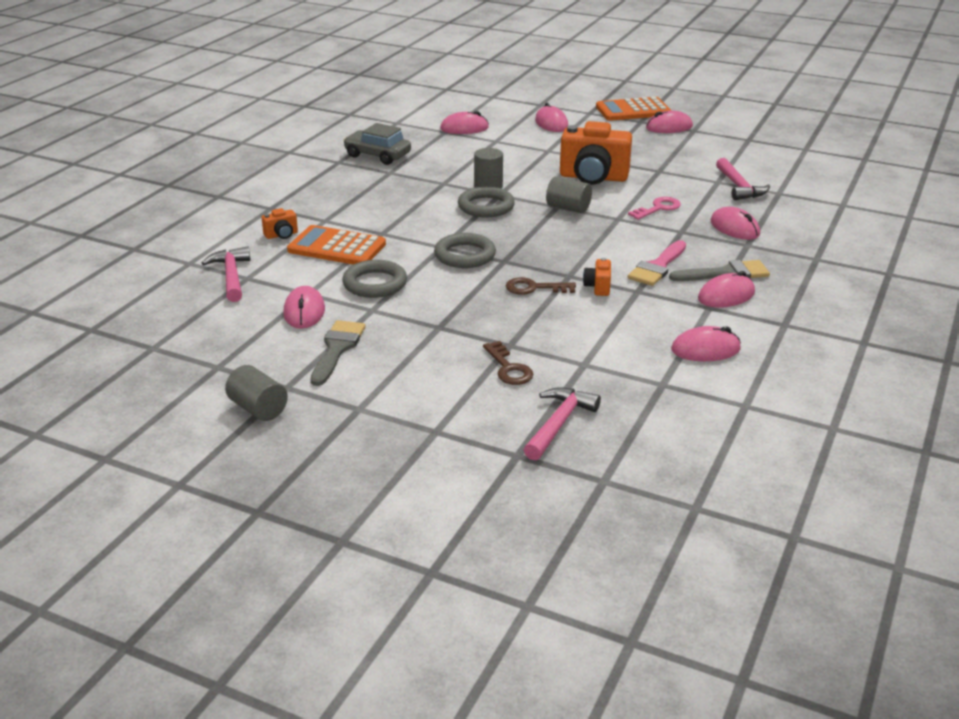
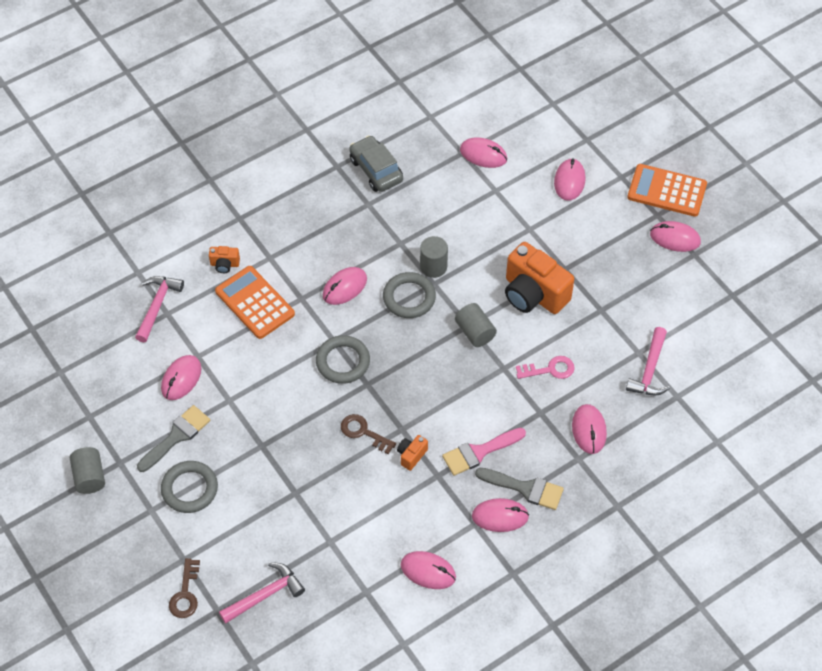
camera: 30 degrees right, 25 degrees up
grey ring [342,260,407,298] -> grey ring moved to [161,461,218,513]
brown key [483,341,533,385] -> brown key moved to [169,558,200,618]
none -> pink mouse [323,267,367,305]

